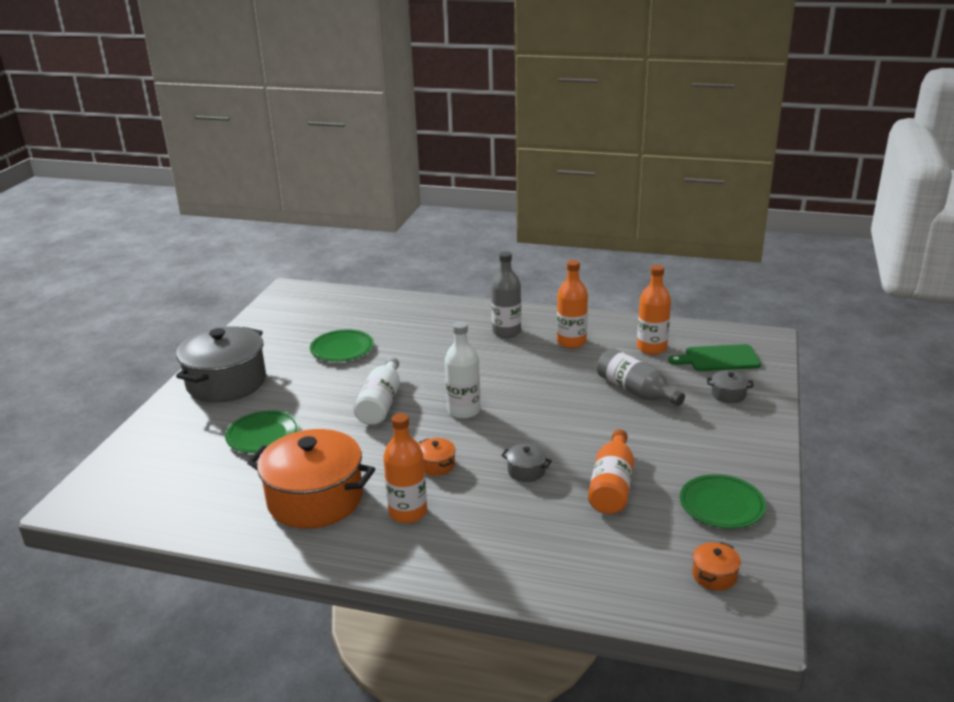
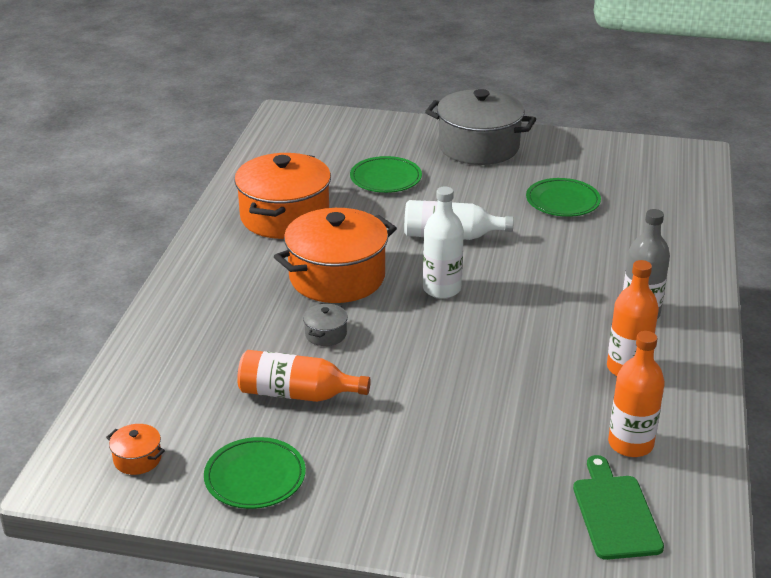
camera: 85 degrees right, 5 degrees up
orange bottle [383,413,427,523] -> none
orange pot [419,438,456,476] -> orange pot [274,208,397,303], size x2.46
grey bottle [597,348,685,406] -> none
grey pot [707,370,754,403] -> none

